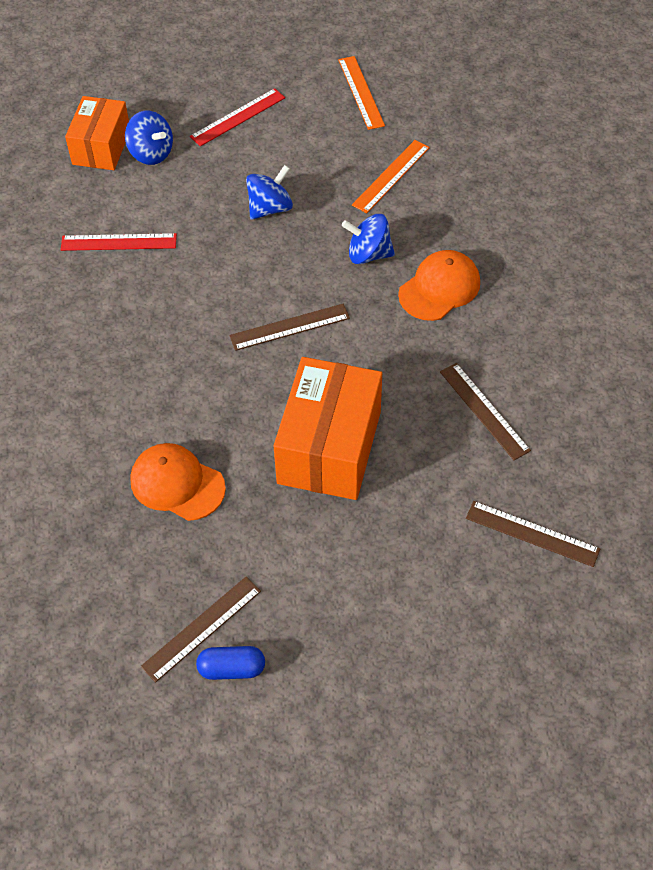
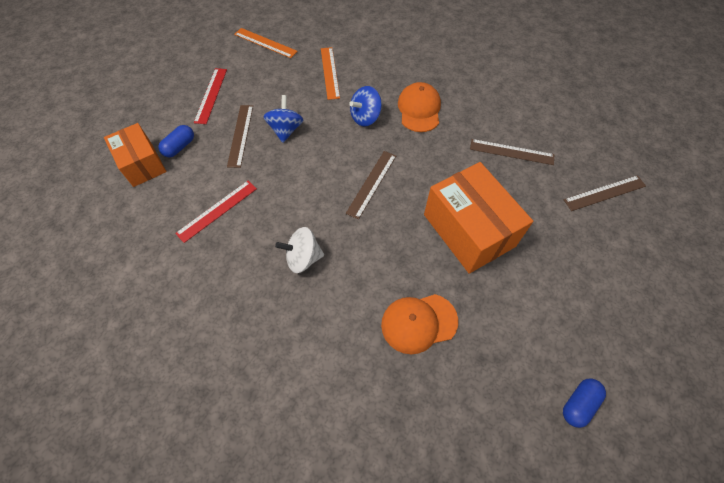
camera: 45 degrees left, 5 degrees up
blue spinning top [125,111,173,165] -> blue capsule [158,125,194,157]
brown ruler [141,577,261,682] -> brown ruler moved to [227,105,253,168]
none -> white spinning top [275,227,324,273]

